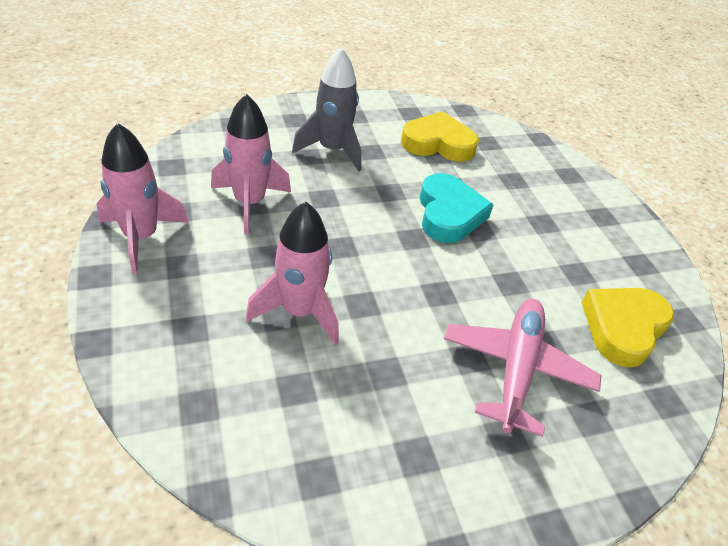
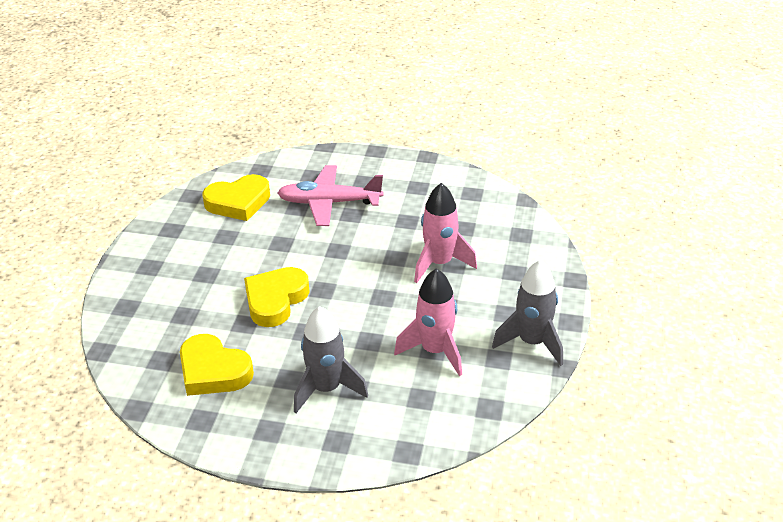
camera: 145 degrees left, 5 degrees down
pink rocket [96,123,189,274] -> grey rocket [492,260,563,366]
turquoise heart [420,173,494,243] -> yellow heart [244,267,310,327]
pink plane [444,299,601,437] -> pink plane turned 45 degrees clockwise [277,165,383,226]

